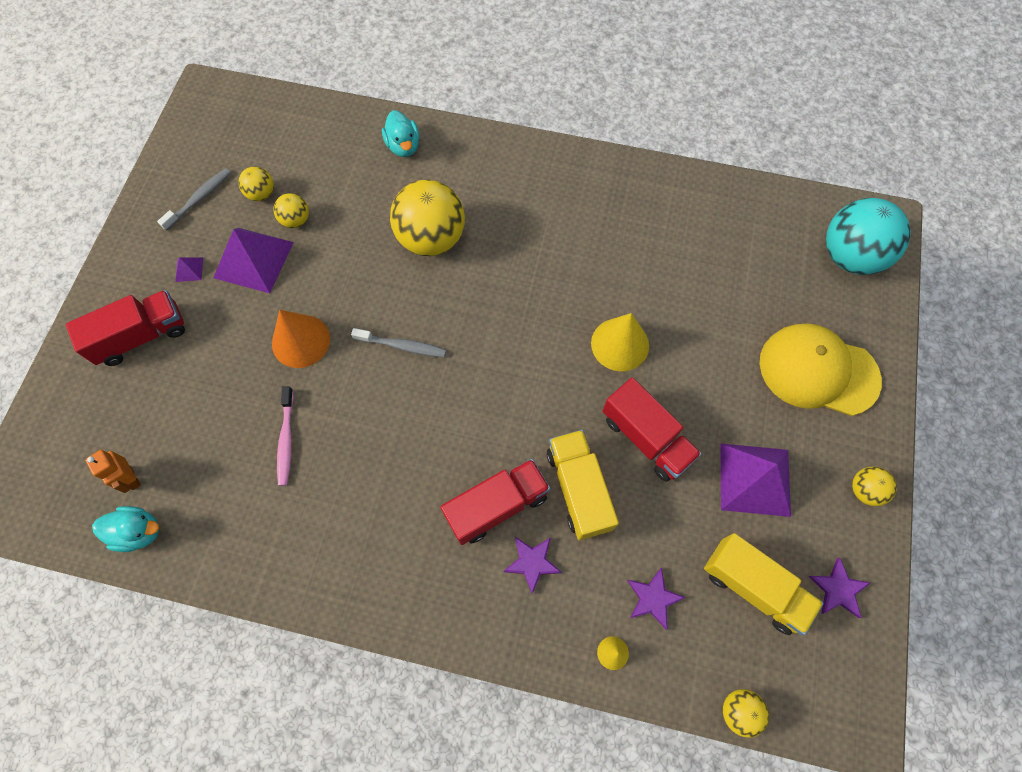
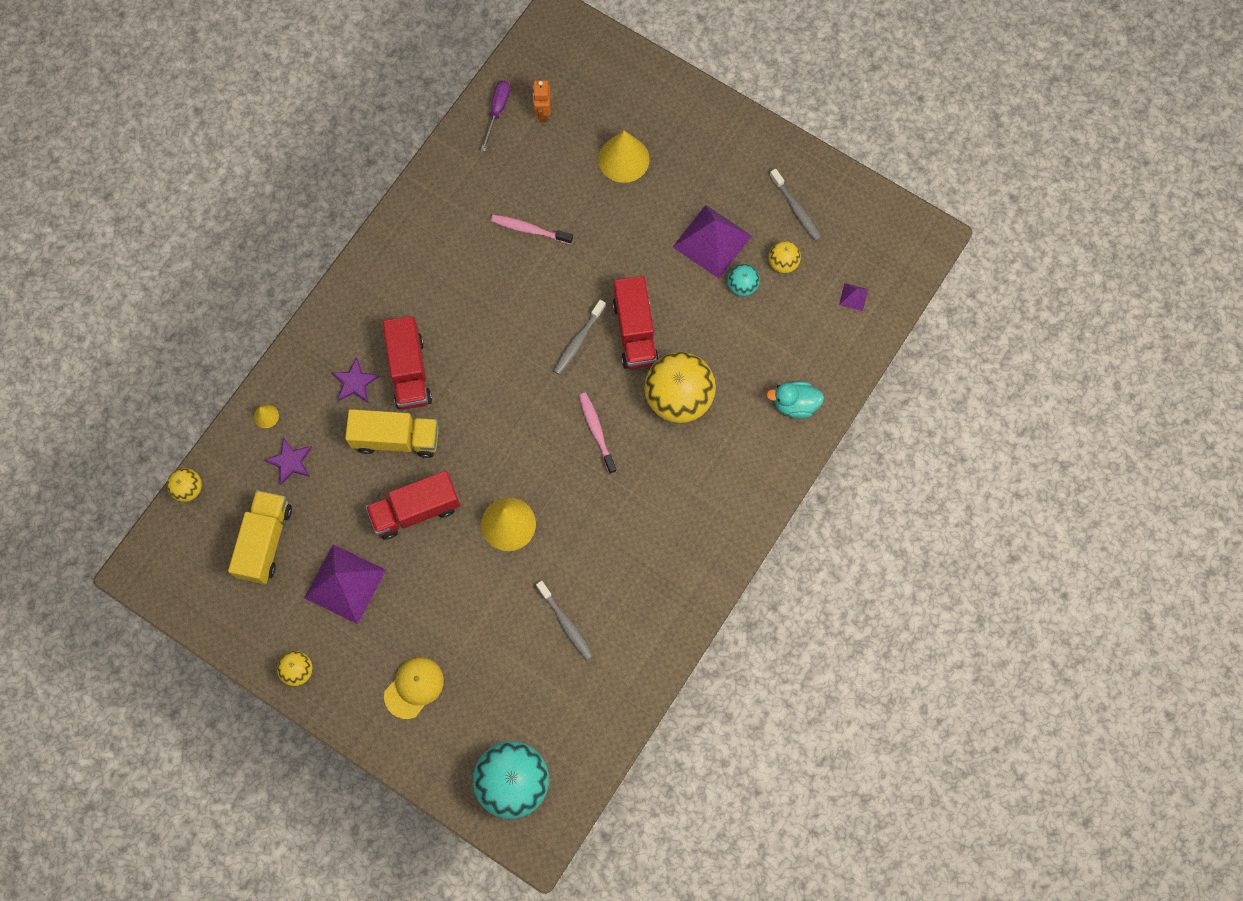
camera: 110 degrees right, 5 degrees up
red truck [66,290,185,366] -> red truck moved to [613,276,659,369]
orange robot [85,449,141,493] -> orange robot turned 75 degrees counterclockwise [533,80,551,122]
turquoise duck [92,506,159,552] -> purple screwdriver [481,81,510,151]
purple pyramid [175,257,203,282] -> purple pyramid moved to [839,283,868,311]
orange cone [272,310,330,368] -> none
yellow ball [273,193,309,228] -> turquoise ball [727,264,760,297]
yellow truck [704,533,824,635] -> yellow truck turned 135 degrees clockwise [228,490,292,584]
yellow cap [760,323,882,416] -> yellow cap [384,657,444,719], size x0.58
purple star [808,558,870,618] -> none
none -> grey toothbrush [536,581,593,660]
none -> pink toothbrush [579,393,617,474]
none -> yellow cone [598,130,650,183]

